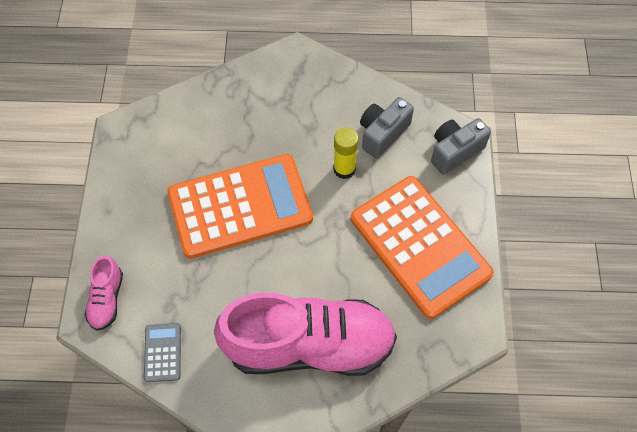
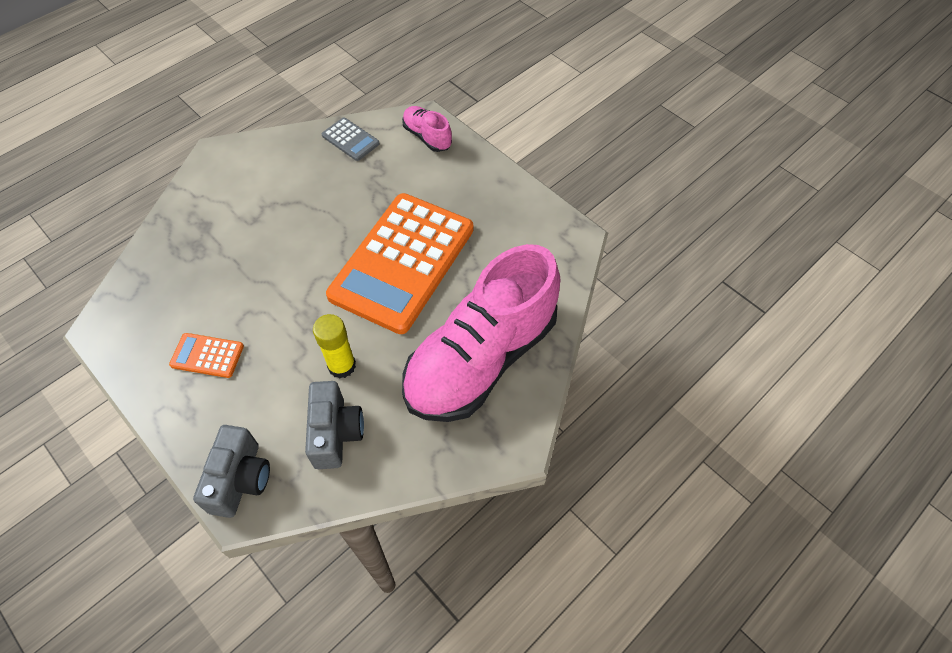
camera: 135 degrees right, 5 degrees down
pink shoe [214,292,397,376] -> pink shoe moved to [402,244,560,422]
orange calculator [351,176,494,319] -> orange calculator [169,333,244,378], size x0.40

